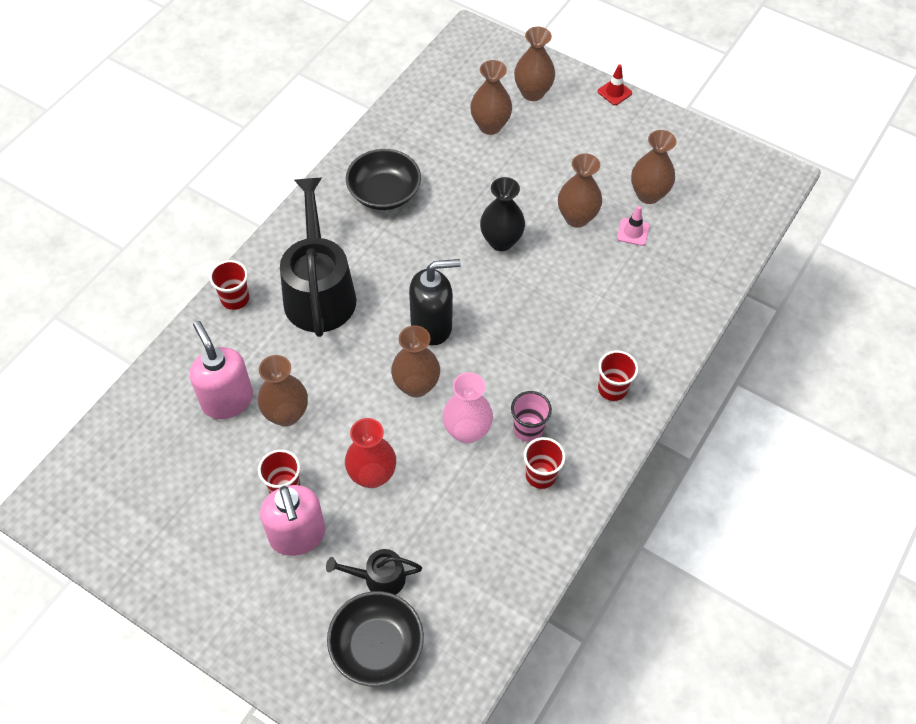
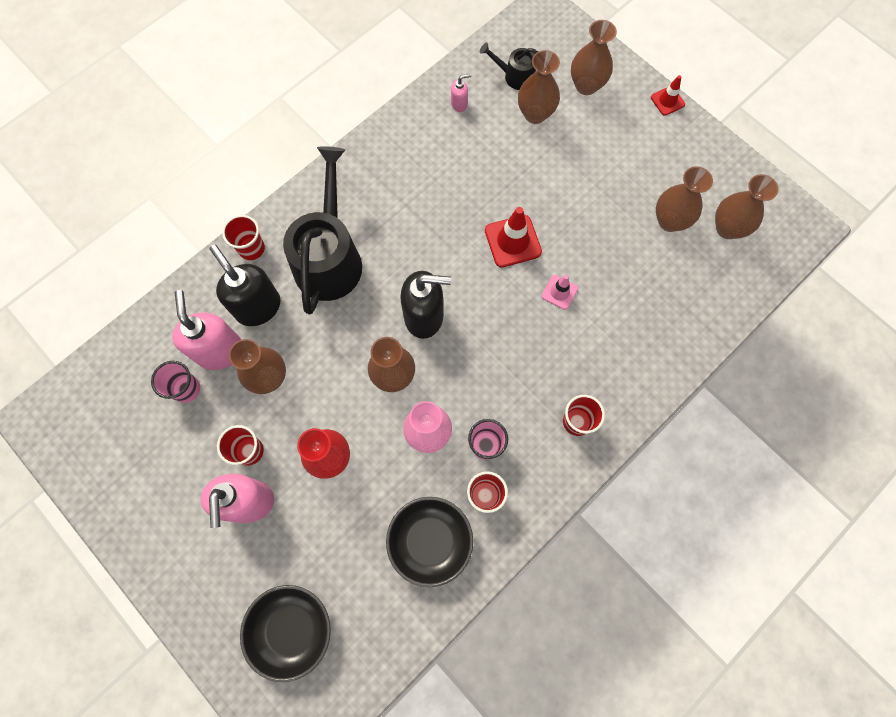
camera: 15 degrees right, 15 degrees up
black watering can [326,549,422,595] -> black watering can moved to [480,42,538,90]
black bowl [346,149,421,210] -> black bowl moved to [386,497,473,587]
black vase [480,177,525,251] -> red traffic cone [485,207,542,268]
brown vase [558,153,602,228] -> brown vase moved to [715,174,778,239]
pink traffic cone [617,206,650,246] -> pink traffic cone moved to [542,275,578,310]
none -> pink cup [151,361,200,403]
none -> black soap dispenser [210,244,280,326]
none -> pink soap dispenser [451,74,471,112]

